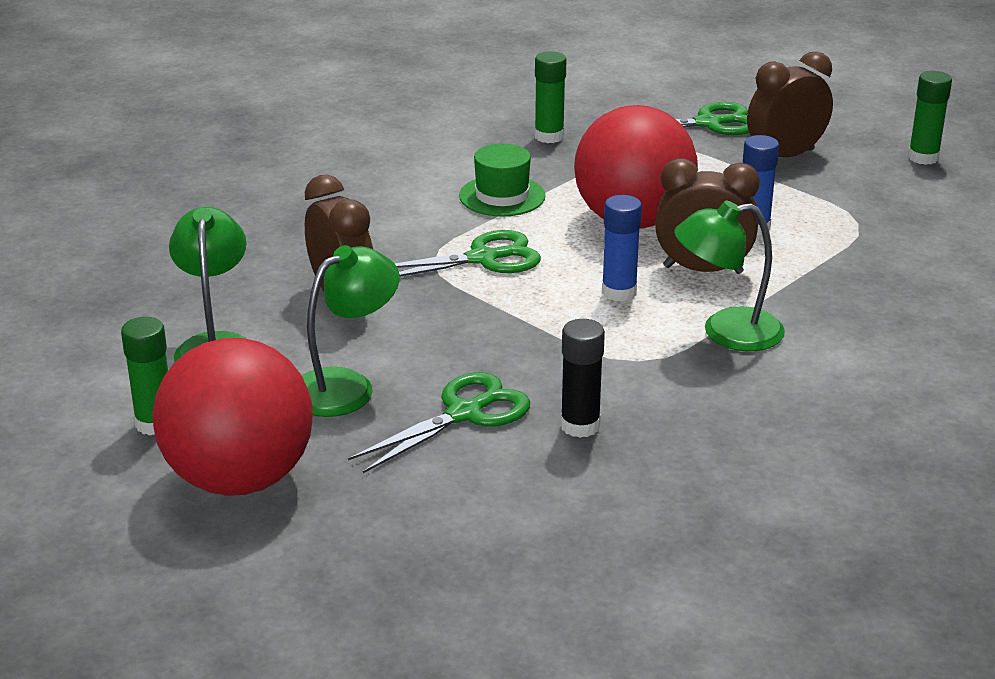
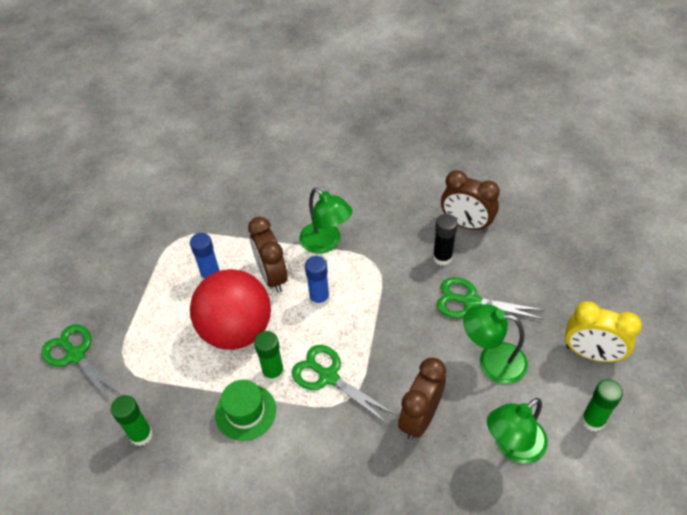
camera: 120 degrees left, 20 degrees up
red ball [153,338,313,496] -> yellow clock [565,301,642,362]
brown clock [747,51,833,157] -> brown clock moved to [441,170,500,232]
green glue stick [908,71,952,165] -> green glue stick moved to [254,331,284,382]

